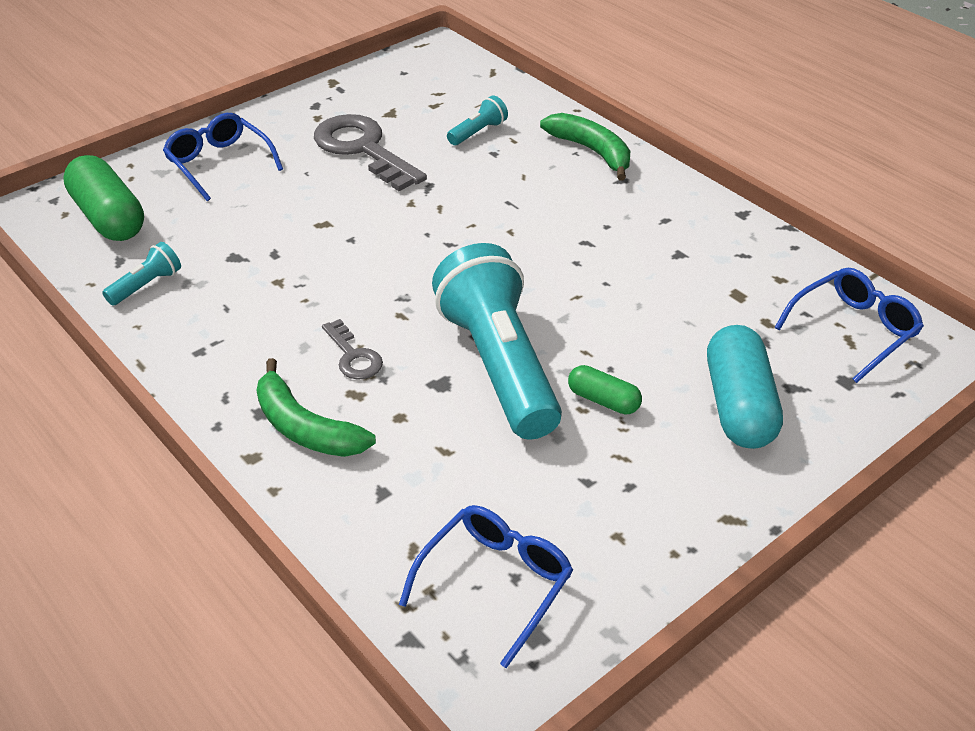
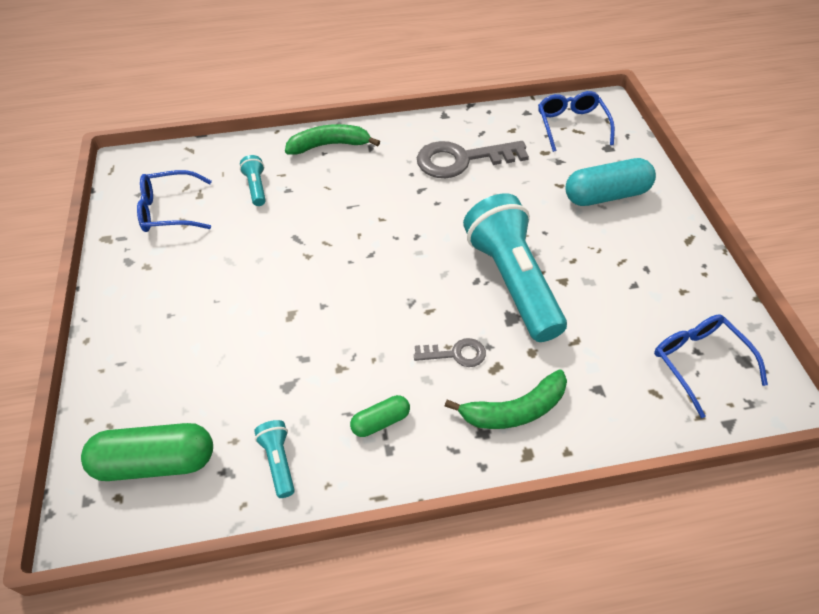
camera: 60 degrees left, 10 degrees up
blue glasses [163,113,283,201] -> blue glasses moved to [137,170,212,232]
grey key [314,114,427,191] -> grey key moved to [417,141,529,178]
turquoise flashlight [432,243,562,440] -> turquoise flashlight turned 60 degrees clockwise [463,193,567,342]
green capsule [568,365,642,415] -> green capsule moved to [350,395,410,437]
turquoise capsule [707,325,783,449] -> turquoise capsule turned 45 degrees counterclockwise [566,158,656,206]

